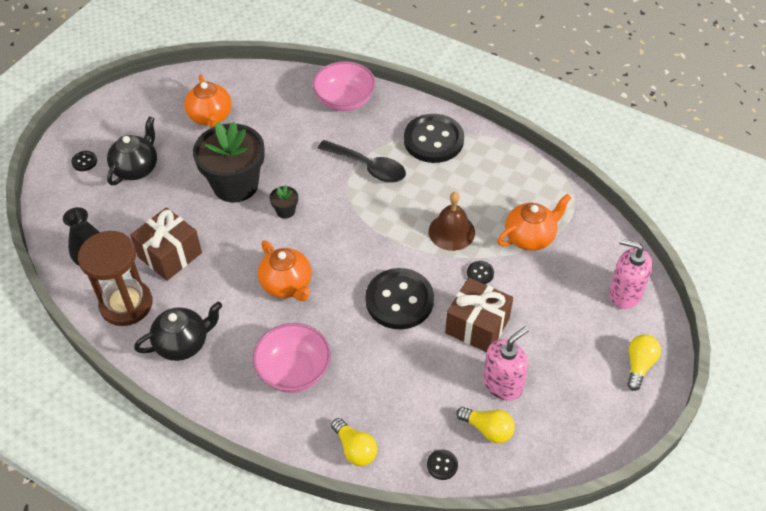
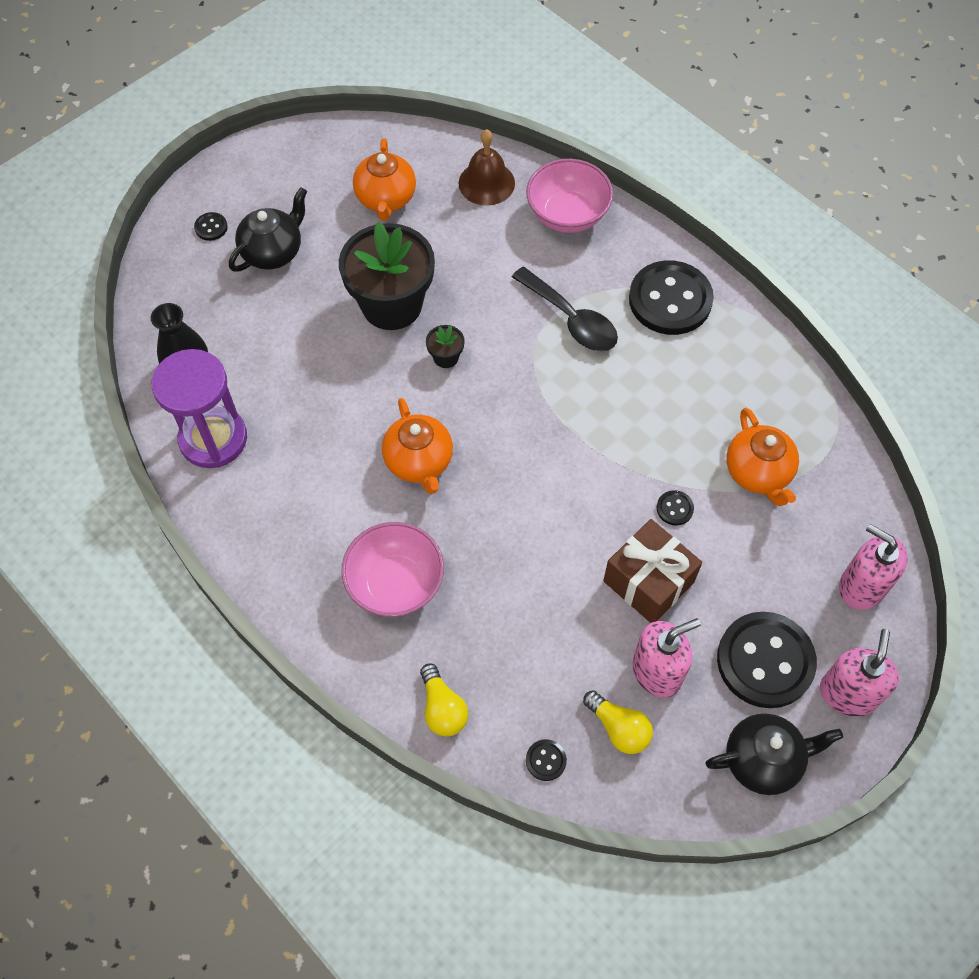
camera: 15 degrees right, 10 degrees up
brown hourglass [78,231,153,326] -> purple hourglass [152,349,247,468]
brown gift [130,207,202,281] -> none
black teapot [134,302,222,361] -> black teapot moved to [706,714,843,795]
black button [365,268,434,330] -> black button moved to [717,612,817,708]
brown bell [429,192,475,251] -> brown bell moved to [458,129,515,206]
orange teapot [497,194,571,251] -> orange teapot turned 90 degrees clockwise [726,408,799,506]
yellow light bulb [627,334,661,391] -> pink soap dispenser [820,629,899,717]

